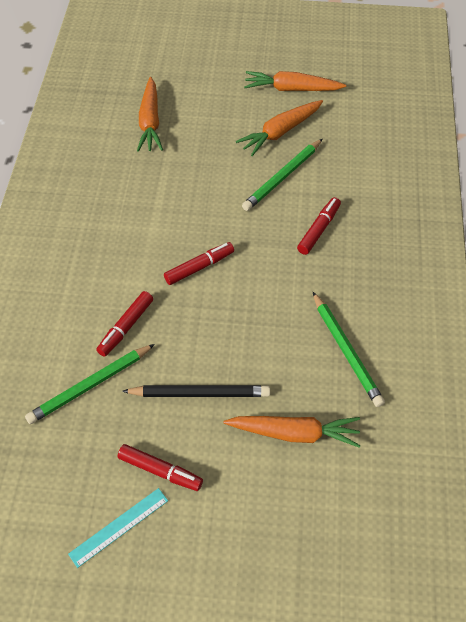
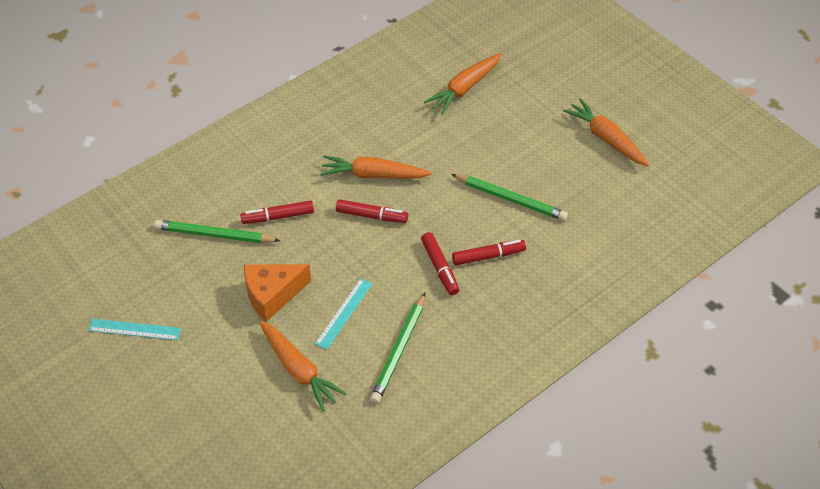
camera: 45 degrees right, 5 degrees down
red marker [118,444,203,491] -> red marker moved to [421,232,459,295]
black pencil [122,385,270,397] -> orange cheese [244,264,311,322]
orange carrot [236,100,323,156] -> orange carrot moved to [320,155,432,179]
green pencil [242,139,322,211] -> green pencil turned 150 degrees counterclockwise [451,174,568,221]
none -> turquoise ruler [315,278,373,350]

